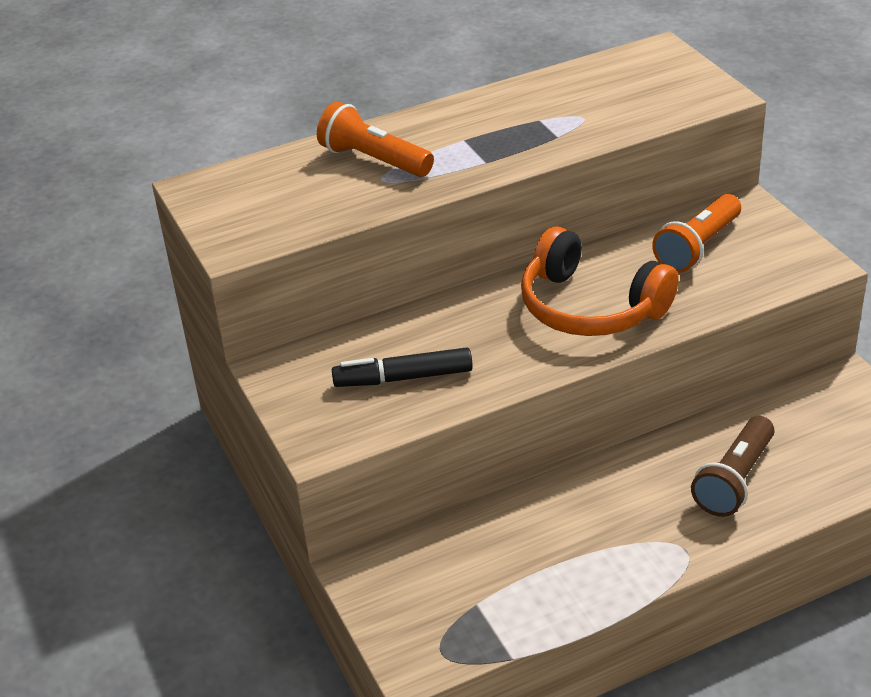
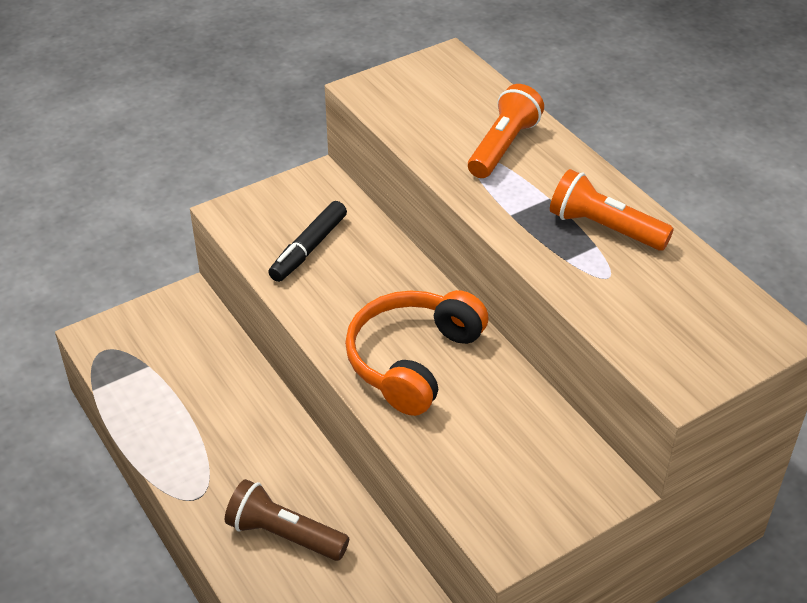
camera: 80 degrees right, 5 degrees up
black marker [332,347,473,387] -> black marker turned 135 degrees counterclockwise [268,201,347,282]
orange flashlight [652,194,741,273] -> orange flashlight moved to [550,169,674,251]

